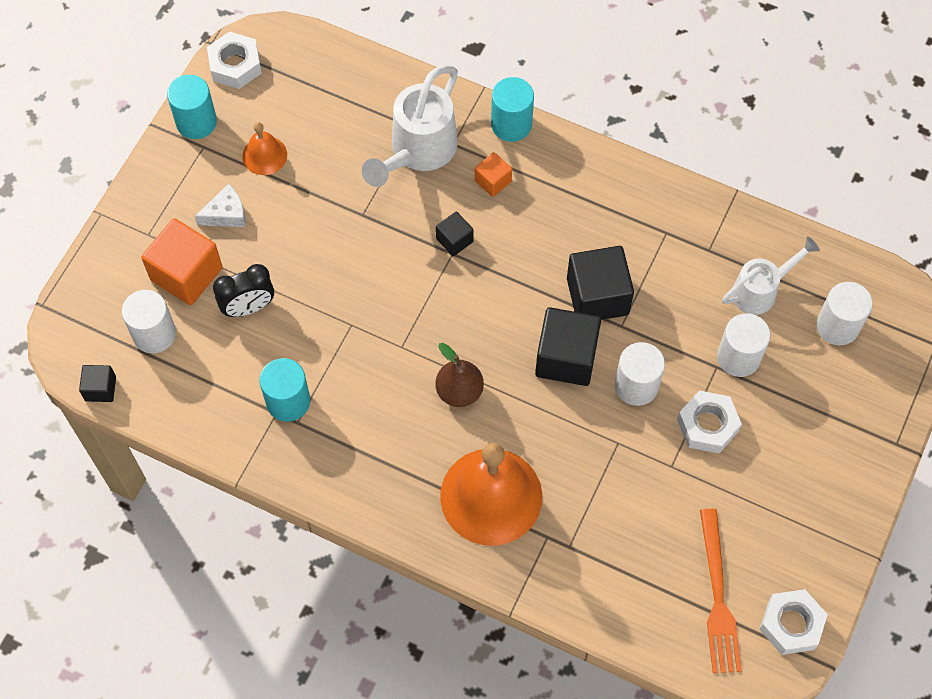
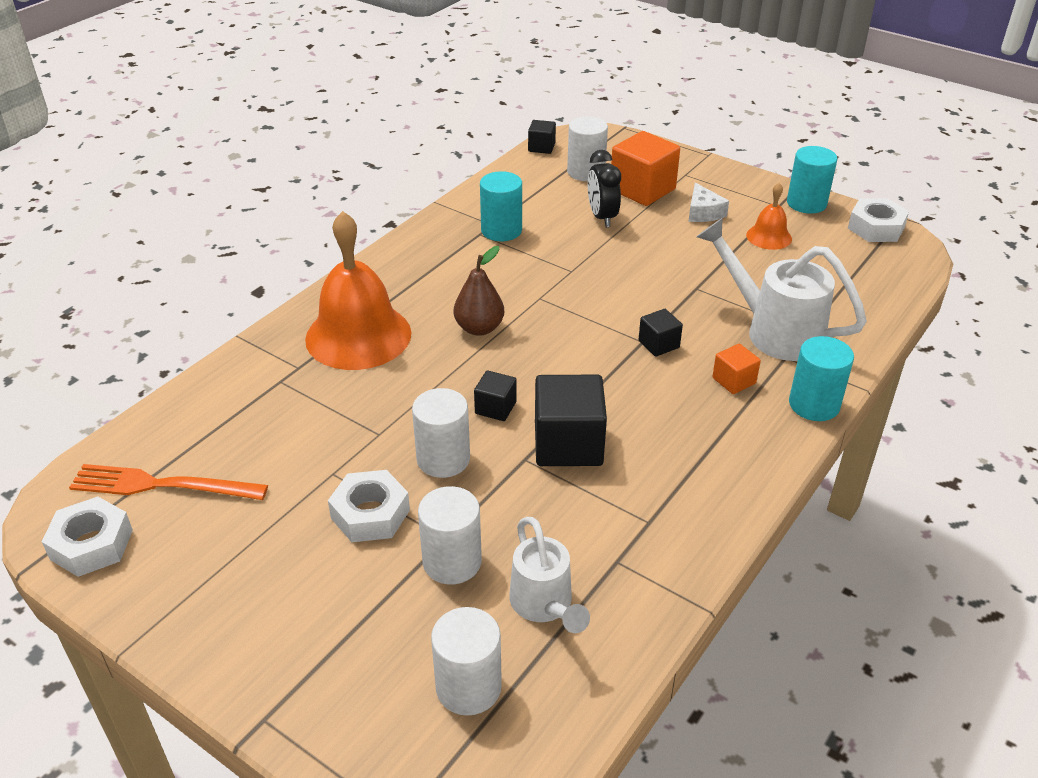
camera: 100 degrees right, 25 degrees down
black cube [535,307,601,386] -> black cube [474,371,516,421], size x0.52

